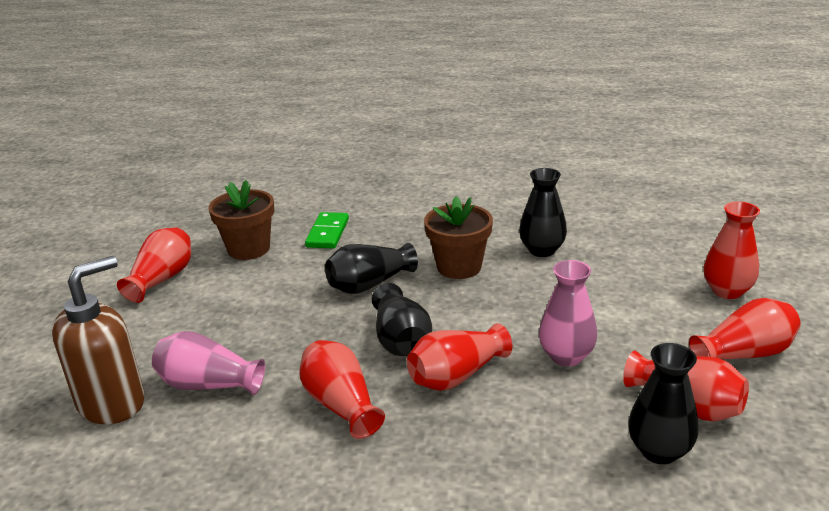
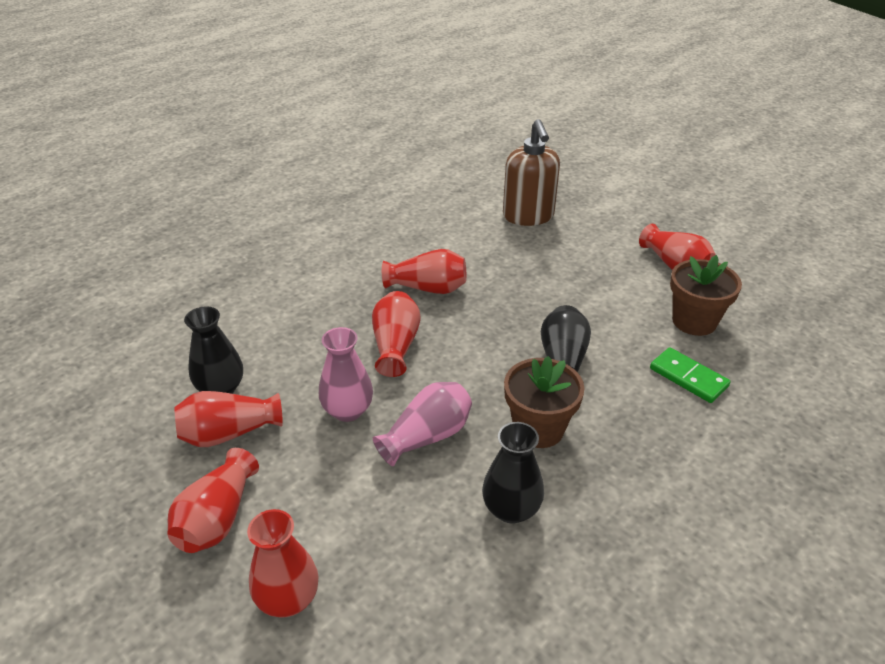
camera: 125 degrees right, 10 degrees up
pink vase [152,331,265,395] -> pink vase moved to [373,382,472,466]
black vase [372,283,432,356] -> none

